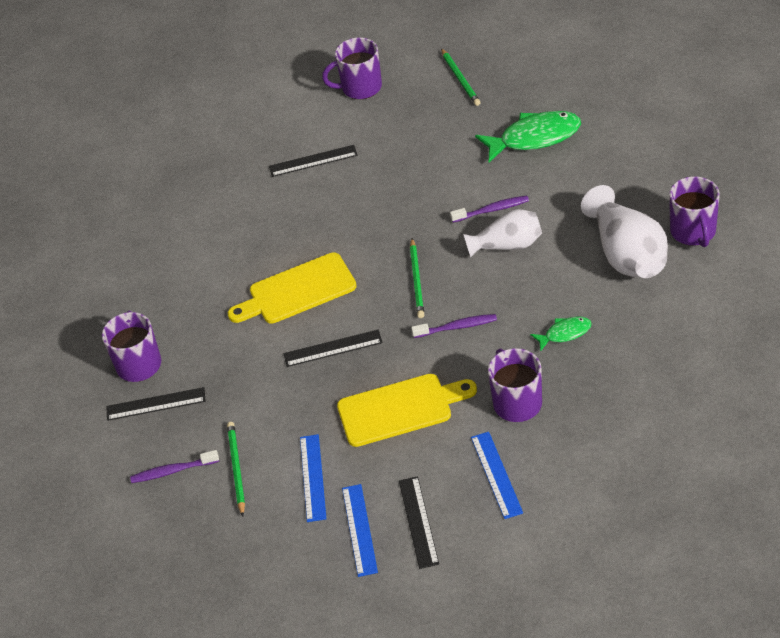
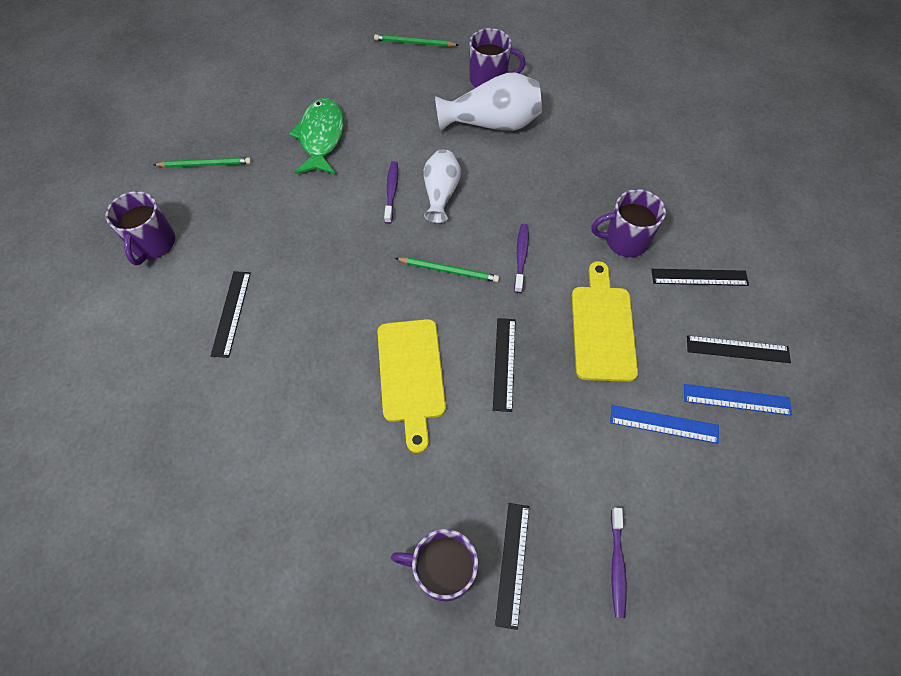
camera: 80 degrees left, 15 degrees up
green pencil [227,422,245,516] -> green pencil moved to [374,34,459,47]
blue ruler [471,432,523,519] -> black ruler [651,269,749,286]
green fish [530,317,592,352] -> none

